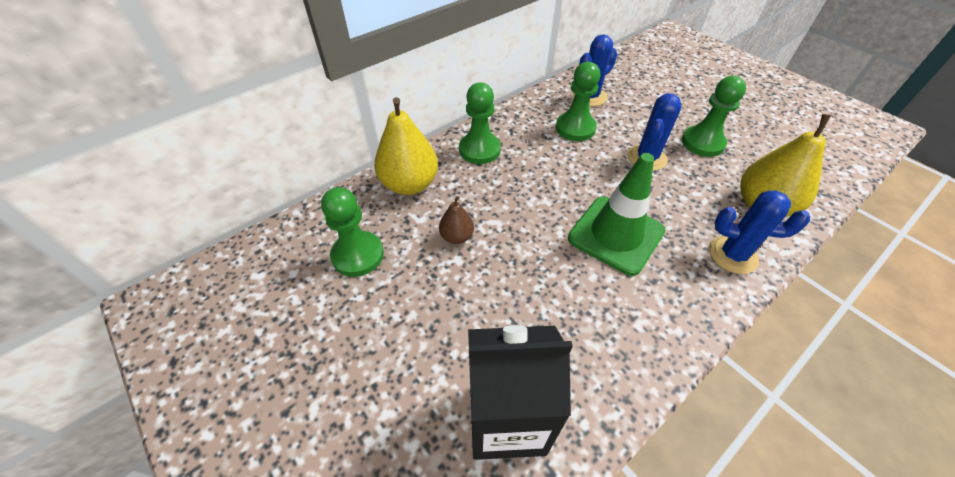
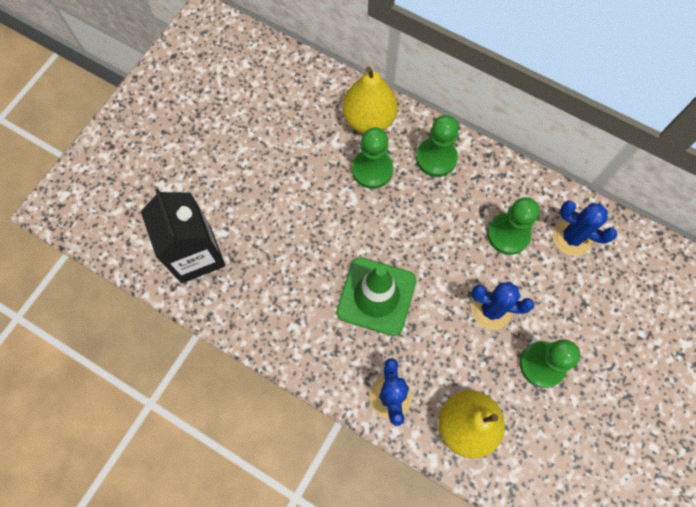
camera: 70 degrees right, 20 degrees up
green pawn [321,187,384,277] -> green pawn moved to [352,127,393,189]
brown pear [439,196,474,244] -> none

